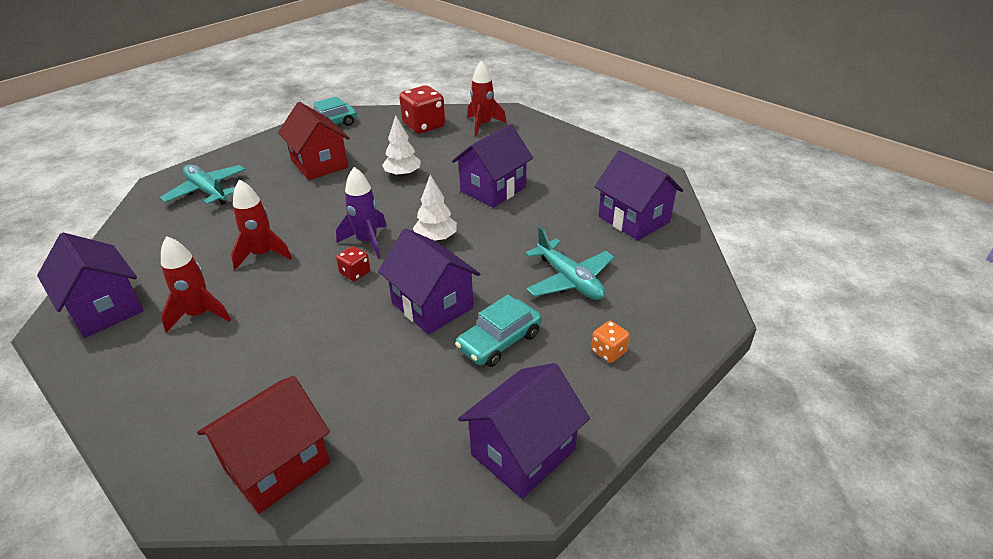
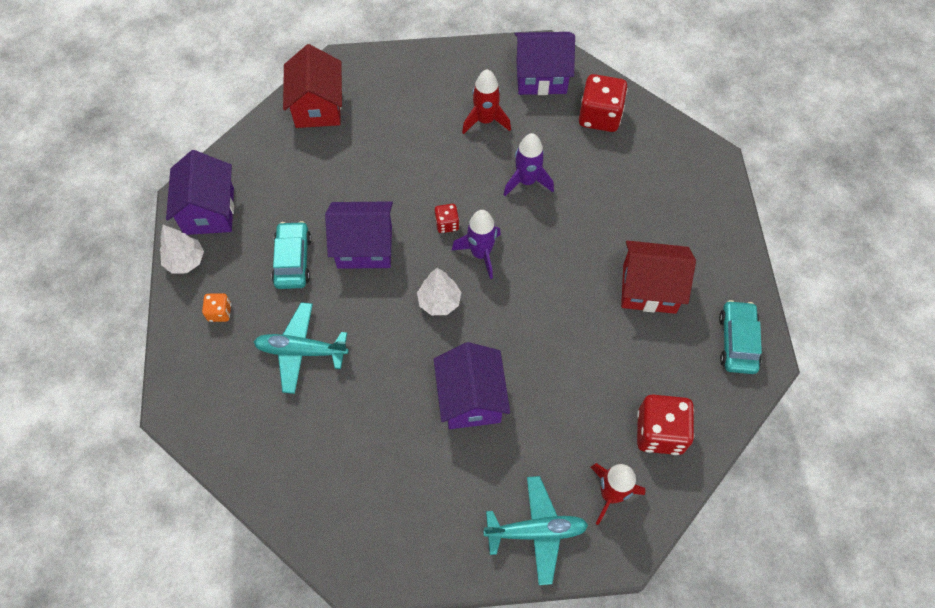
camera: 130 degrees right, 25 degrees up
turquoise plane [160,164,245,205] -> turquoise plane moved to [483,476,588,585]
red rocket [231,179,292,270] -> purple rocket [503,133,554,196]
white tree [382,115,421,177] -> white tree moved to [160,225,204,274]
purple house [594,150,683,240] -> none
none -> red dice [579,74,628,132]

